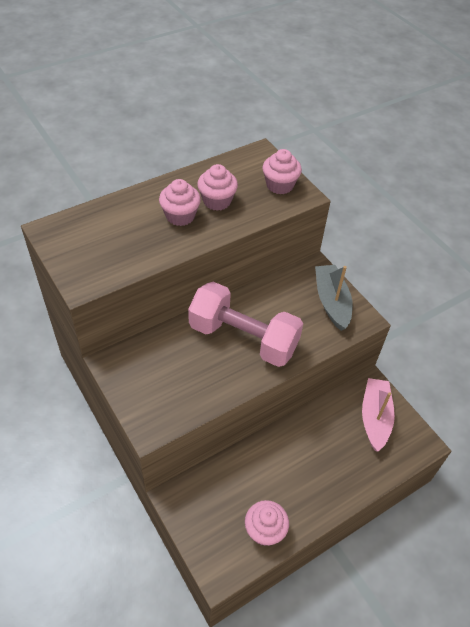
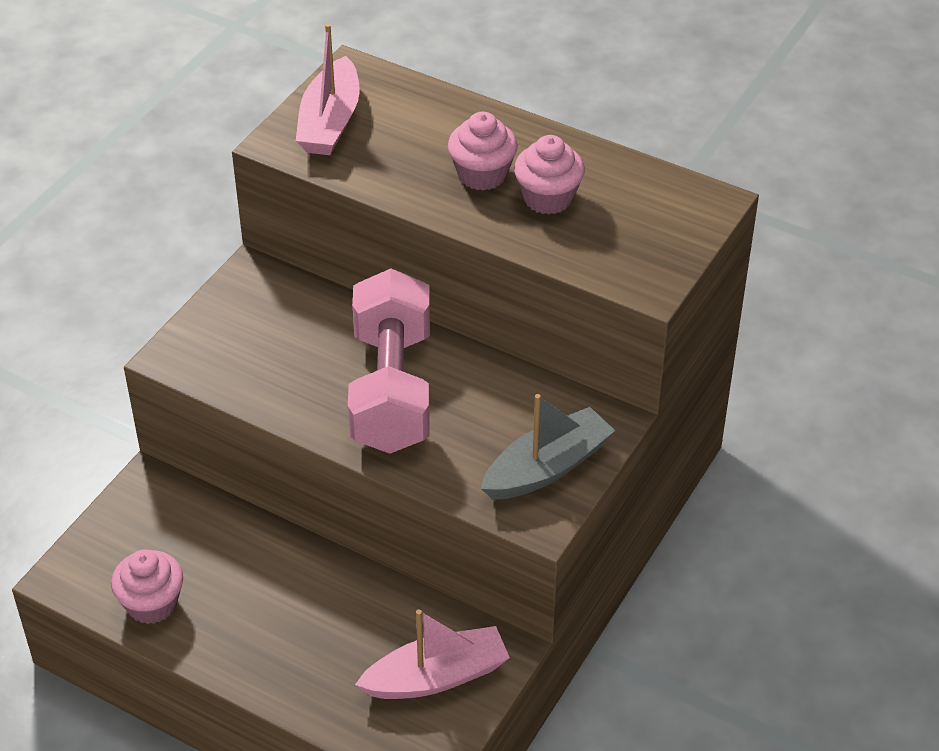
camera: 65 degrees right, 5 degrees down
pink cupcake [263,149,302,194] -> none
none -> pink boat [296,24,360,155]

